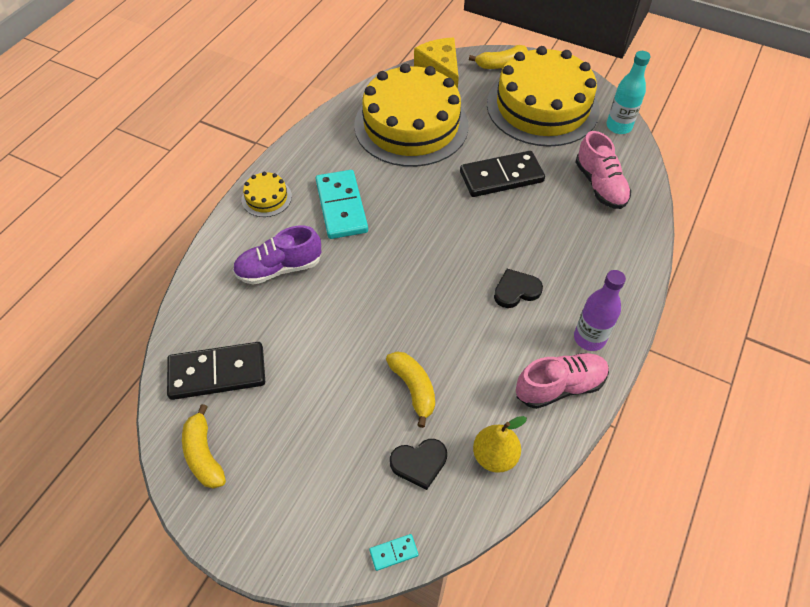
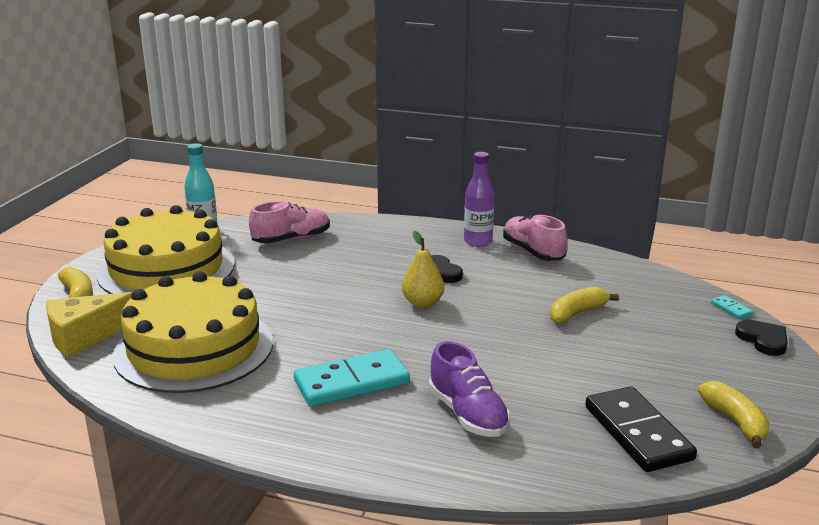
camera: 100 degrees left, 30 degrees down
yellow banana [182,404,226,489] -> yellow banana turned 75 degrees counterclockwise [698,381,770,448]
yellow cake [242,172,292,217] -> none
black heart [390,439,447,490] -> black heart moved to [735,320,788,356]
black domino [460,151,545,197] -> none
yellow pear [473,416,527,473] -> yellow pear moved to [402,231,444,308]

